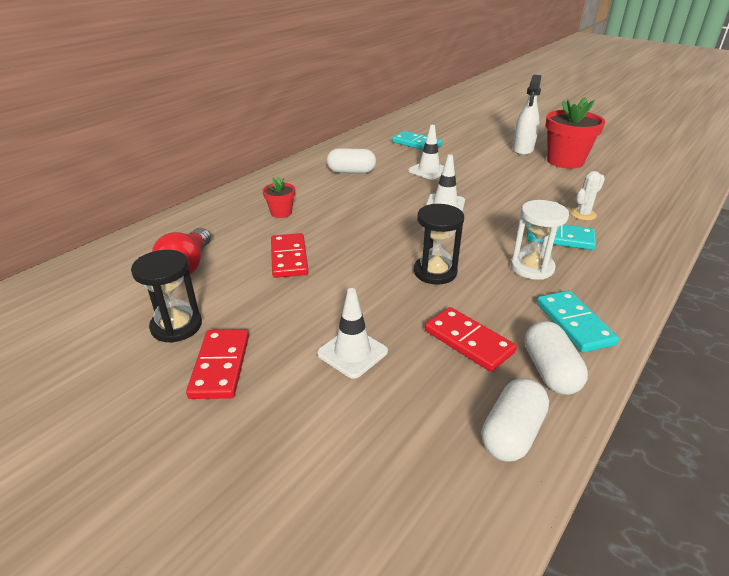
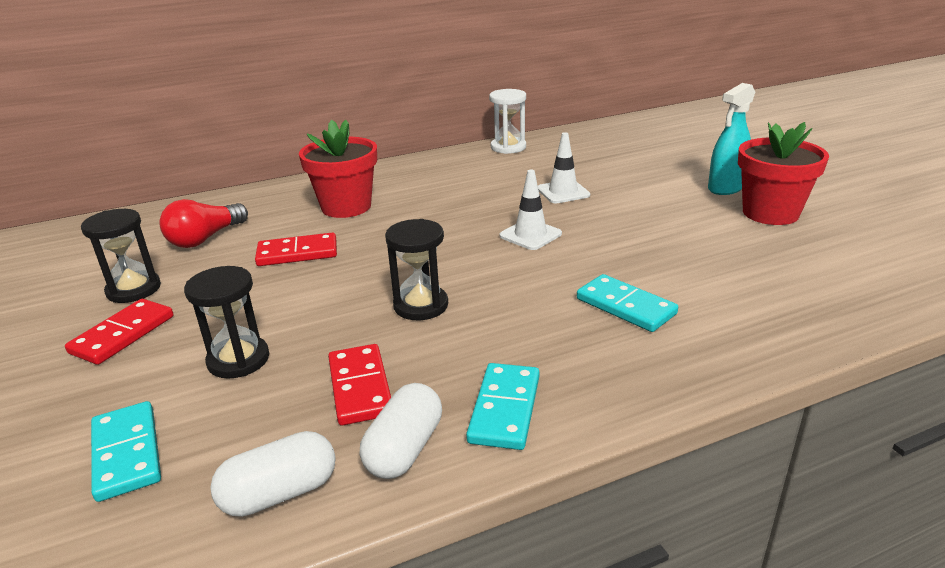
camera: 30 degrees right, 5 degrees down
red flower pot [263,177,295,218] -> red flower pot [299,120,377,218], size x2.03
red domino [271,233,308,278] -> red domino turned 60 degrees clockwise [255,232,337,266]
white traffic cone [317,288,388,379] -> black hourglass [184,266,269,379]
white capsule [327,148,376,173] -> none
turquoise domino [392,131,443,150] -> turquoise domino moved to [91,401,161,502]
white hourglass [511,200,569,280] -> white hourglass moved to [489,89,526,154]
white spray bottle [512,75,542,155] -> turquoise spray bottle [708,83,755,195]
white cactus [570,171,605,220] -> none

